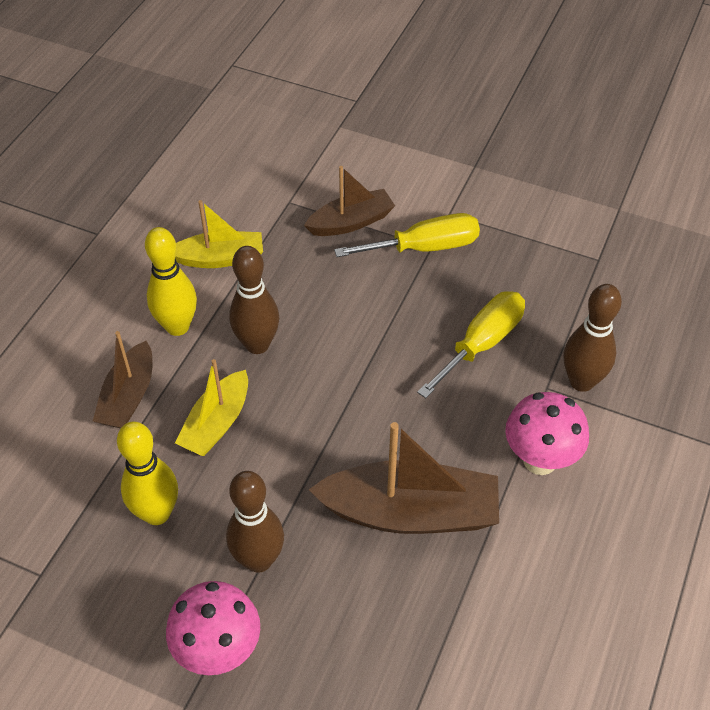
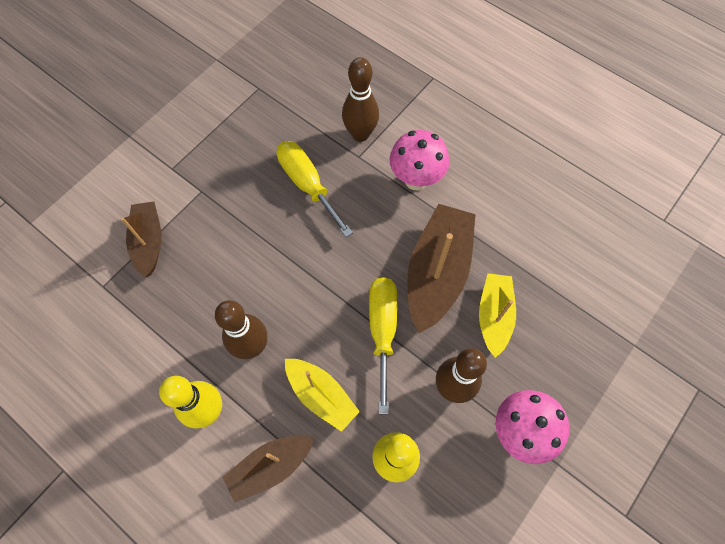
camera: 75 degrees left, 15 degrees up
brown boat [93,331,152,428] -> brown boat turned 120 degrees clockwise [222,435,314,503]
yellow boat [175,200,263,268] -> yellow boat moved to [479,273,516,358]
yellow screwdriver [334,213,480,257] -> yellow screwdriver moved to [369,277,398,414]

